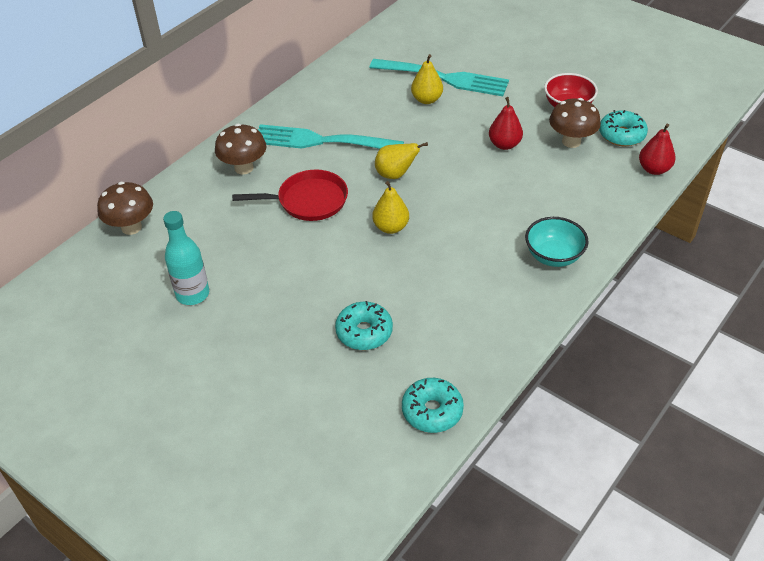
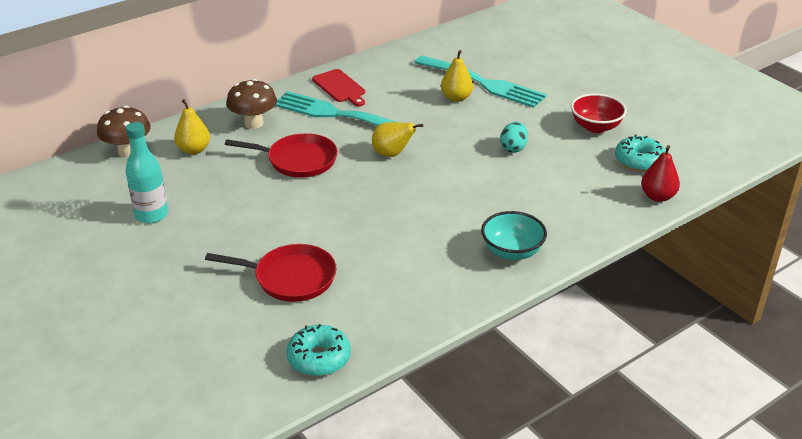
camera: 15 degrees right, 10 degrees down
turquoise donut [335,301,393,350] -> red pan [205,244,336,302]
yellow pear [372,181,409,234] -> yellow pear moved to [174,99,210,155]
red pear [489,97,523,150] -> turquoise egg [500,122,528,153]
brown mushroom [549,98,601,148] -> none
none -> red cutting board [312,69,365,106]

